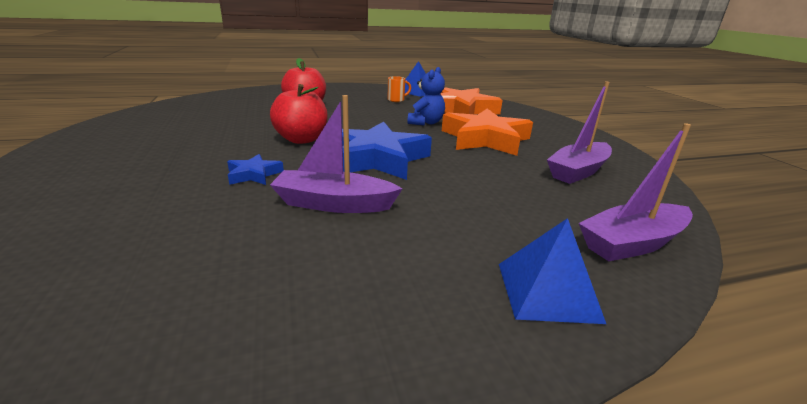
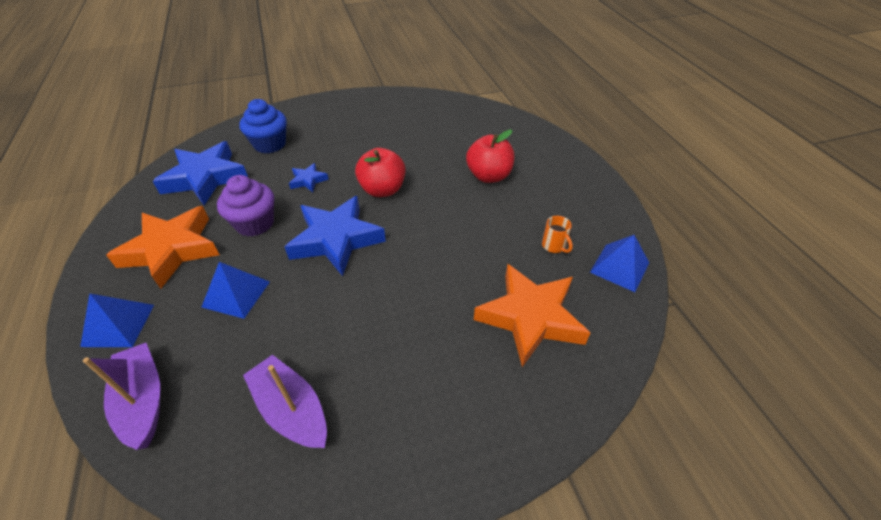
camera: 90 degrees right, 20 degrees up
purple boat [270,95,403,213] -> purple cupcake [217,175,274,237]
blue teddy bear [407,67,445,126] -> none
orange star [442,109,533,156] -> orange star moved to [106,206,220,289]
none -> blue star [153,141,248,205]
none -> blue pyramid [202,262,270,319]
none -> blue cupcake [239,99,287,153]

